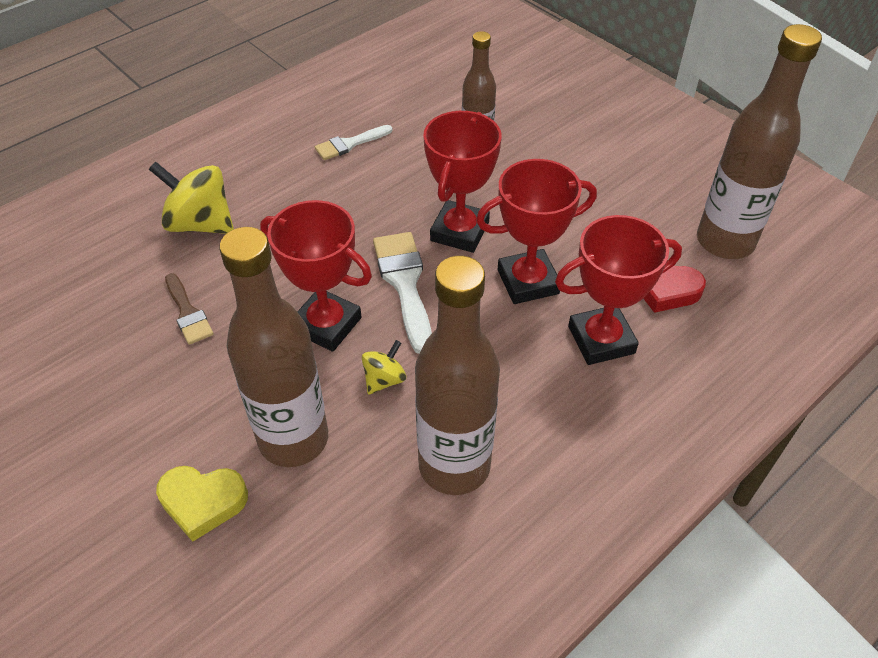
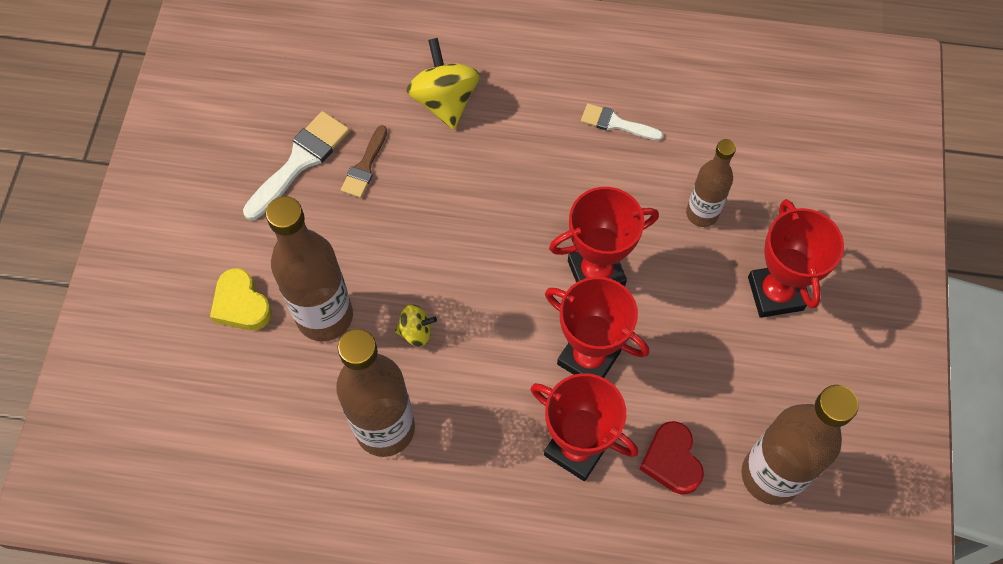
camera: 50 degrees right, 15 degrees up
red trophy [260,200,372,352] -> red trophy moved to [748,199,844,318]
white brush [373,232,432,354] -> white brush moved to [243,111,350,220]

